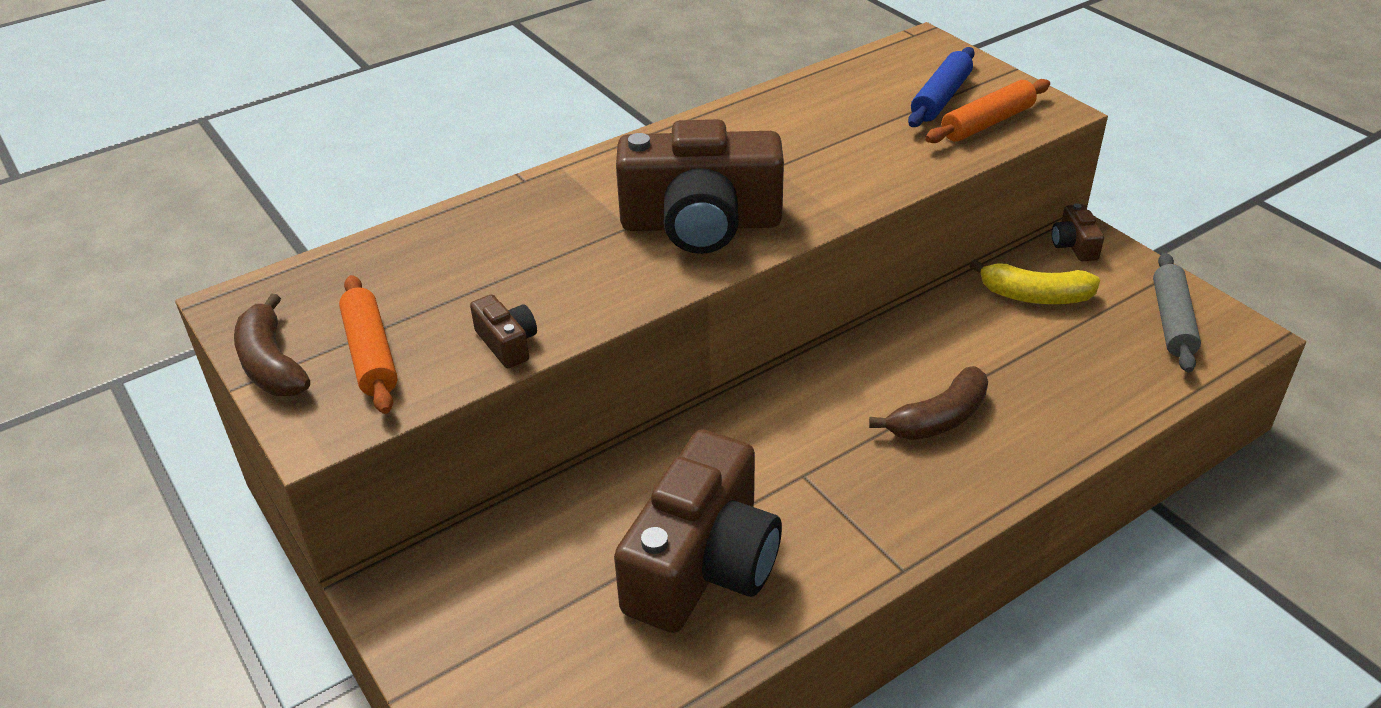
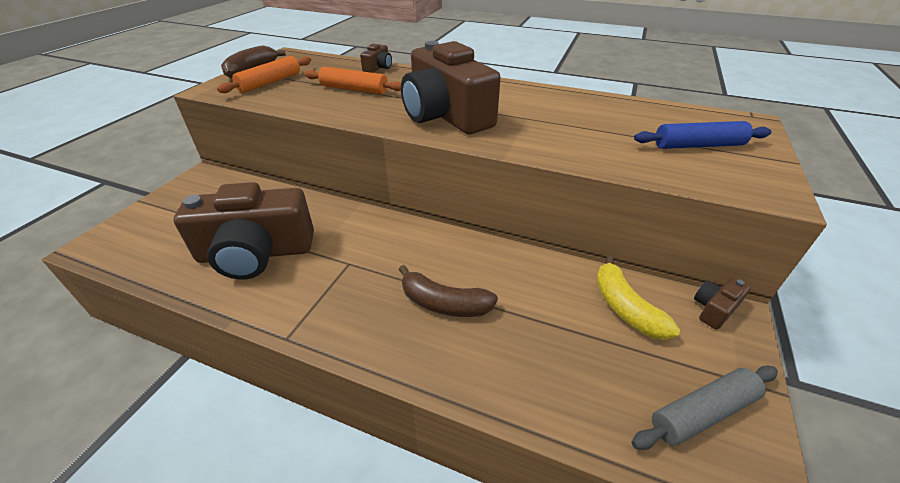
camera: 55 degrees right, 0 degrees up
brown camera [470,294,537,368] -> brown camera moved to [360,44,392,73]
orange rolling pin [925,79,1050,143] -> orange rolling pin moved to [304,66,401,94]

